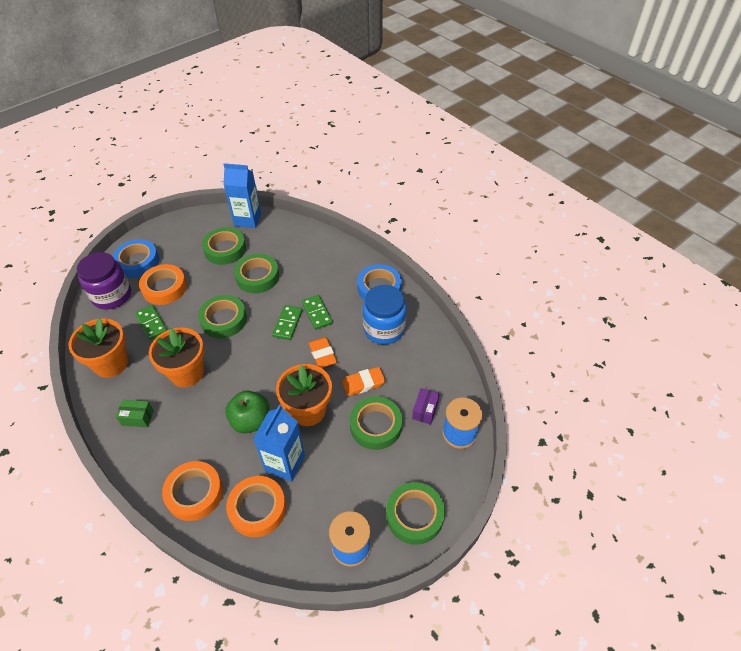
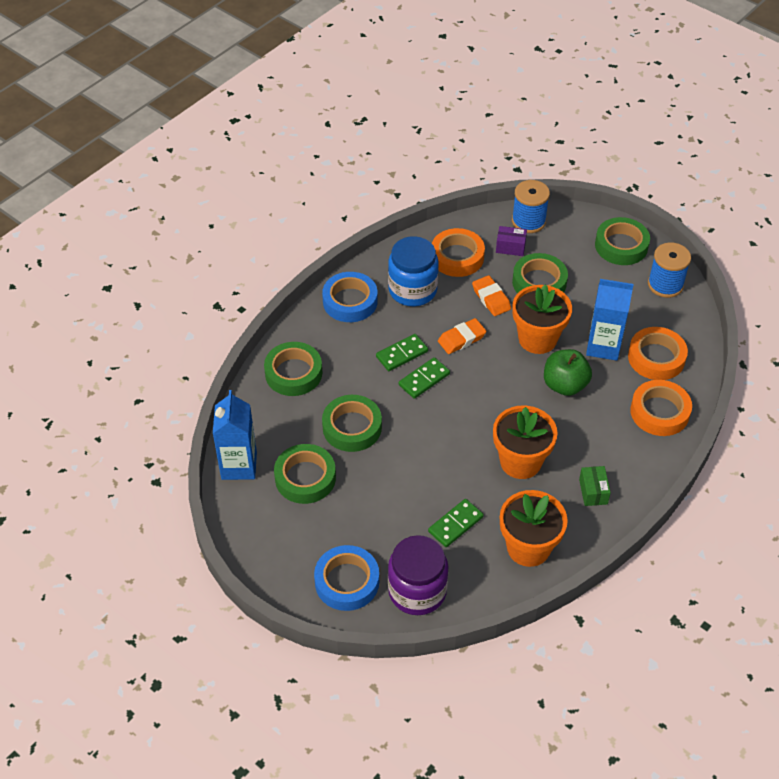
camera: 100 degrees left, 0 degrees up
orange tape [139,264,187,305] -> orange tape moved to [432,228,485,277]
green tape [198,295,247,338] -> green tape moved to [264,342,322,396]
green domino [272,305,302,340] -> green domino turned 45 degrees counterclockwise [399,357,450,399]

